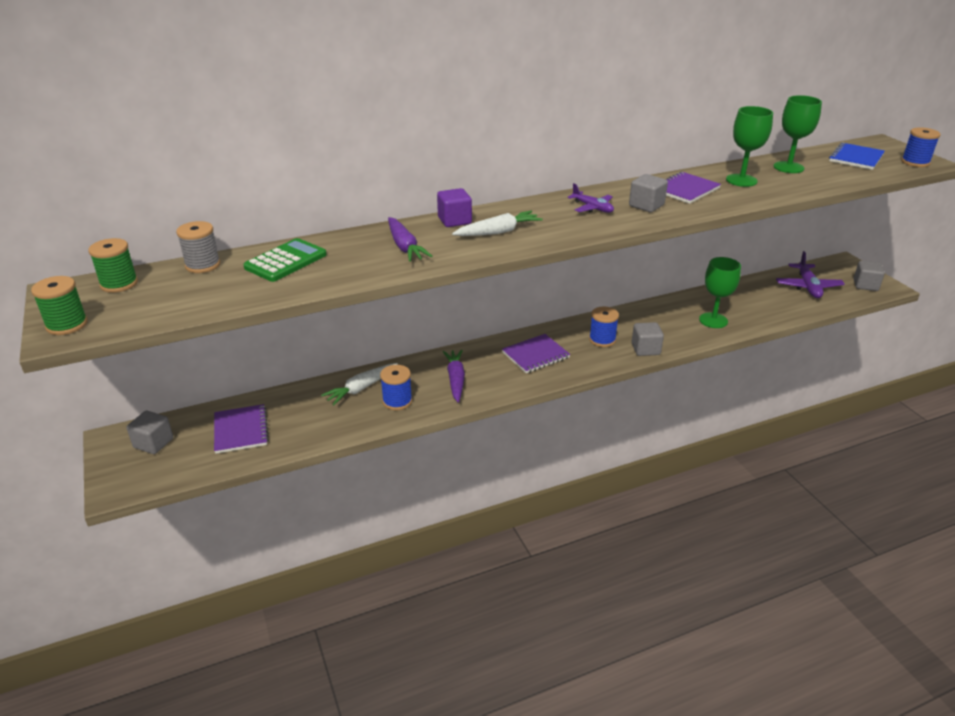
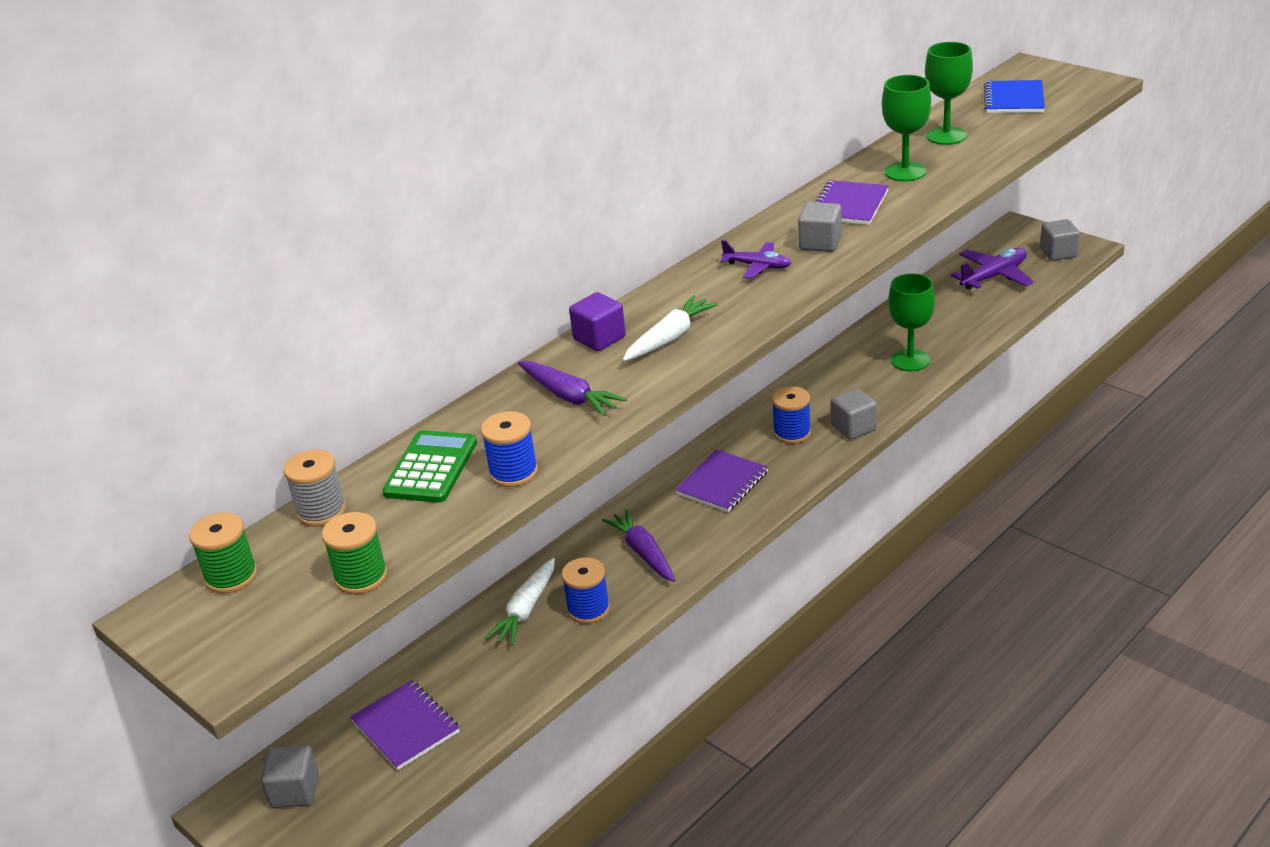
camera: 20 degrees left, 0 degrees up
green spool [31,276,88,335] -> green spool moved to [322,512,388,594]
purple plane [776,251,845,298] -> purple plane turned 105 degrees counterclockwise [951,248,1034,290]
blue spool [901,127,940,167] -> blue spool moved to [481,411,538,487]

